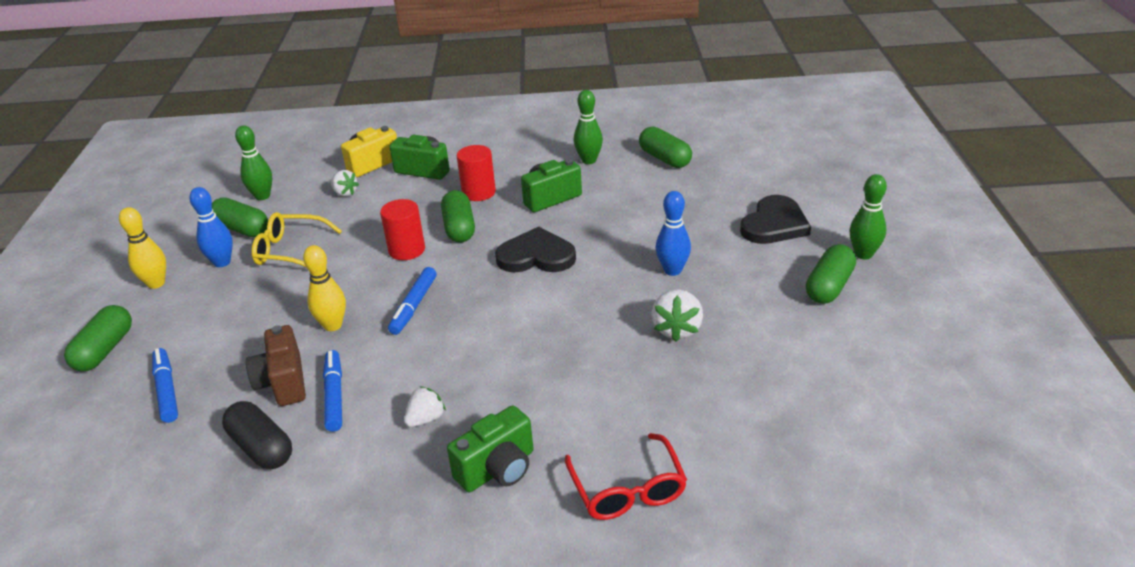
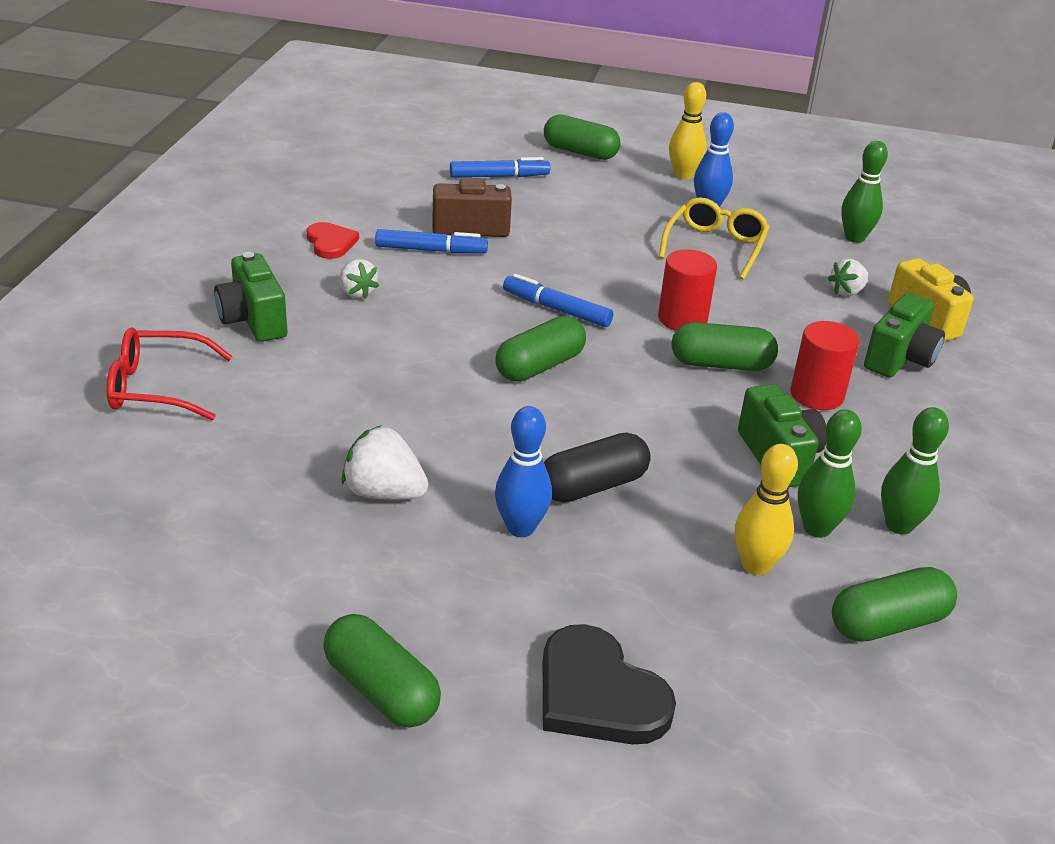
camera: 100 degrees right, 0 degrees up
green capsule [212,198,268,237] -> green capsule moved to [495,316,586,382]
black capsule [222,401,292,469] -> black capsule moved to [544,432,651,503]
yellow bowling pin [303,245,346,331] -> yellow bowling pin moved to [735,444,798,575]
black heart [495,227,576,272] -> none
green bowling pin [850,174,887,260] -> green bowling pin moved to [798,409,862,538]
none -> red heart [306,222,359,259]

